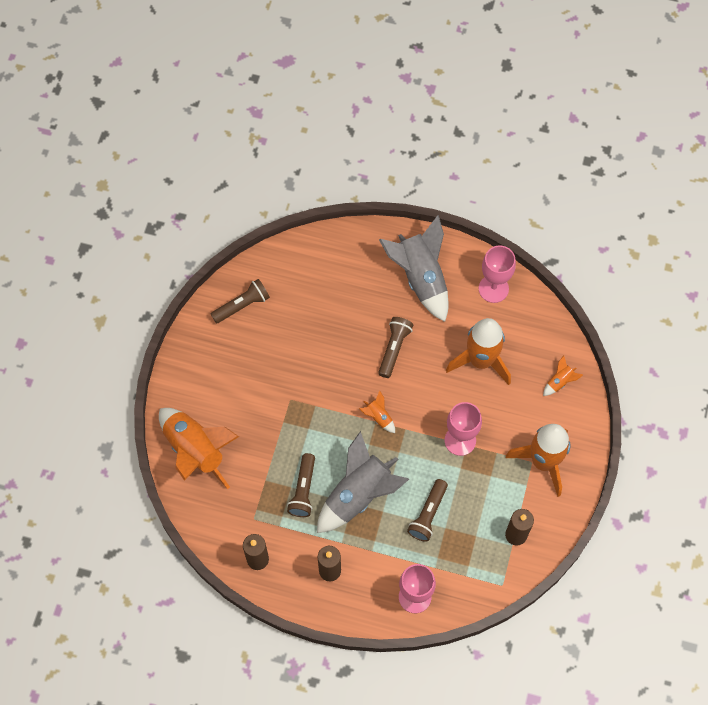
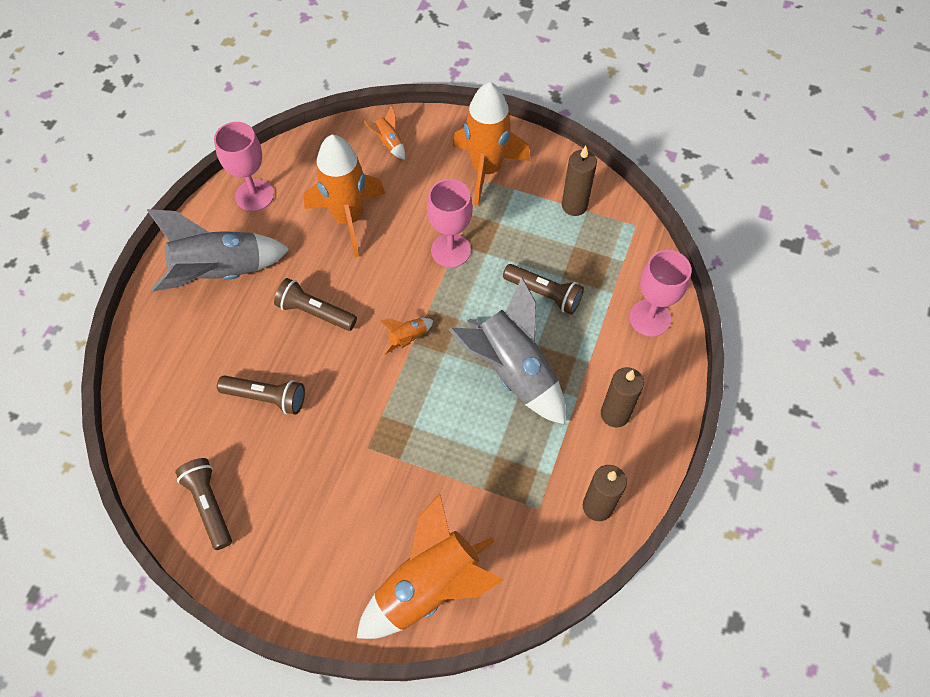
camera: 85 degrees left, 5 degrees down
brown flashlight [287,453,315,517] -> brown flashlight moved to [217,375,305,415]

